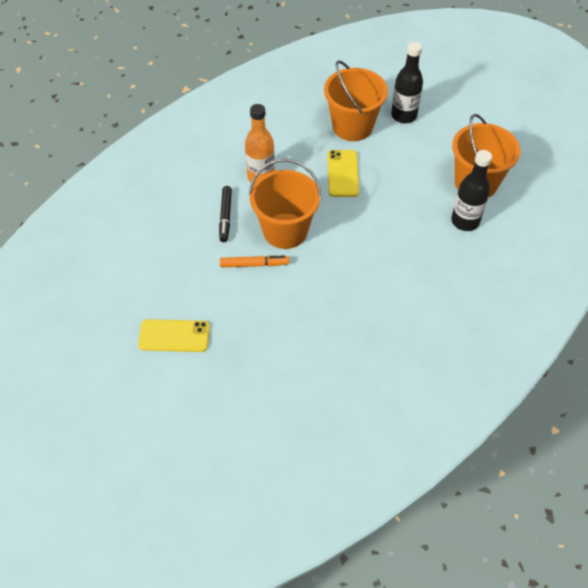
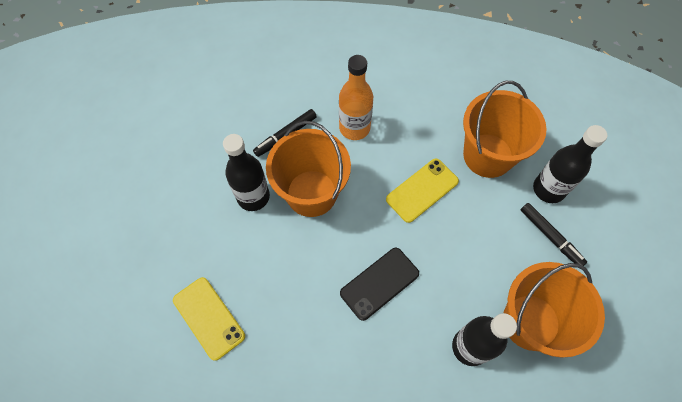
camera: 50 degrees right, 10 degrees up
yellow phone [138,319,210,352] -> yellow phone moved to [173,277,245,361]
orange marker [220,255,289,268] -> black bottle [223,134,270,211]
none -> black phone [340,248,419,321]
none -> black marker [521,203,587,266]

